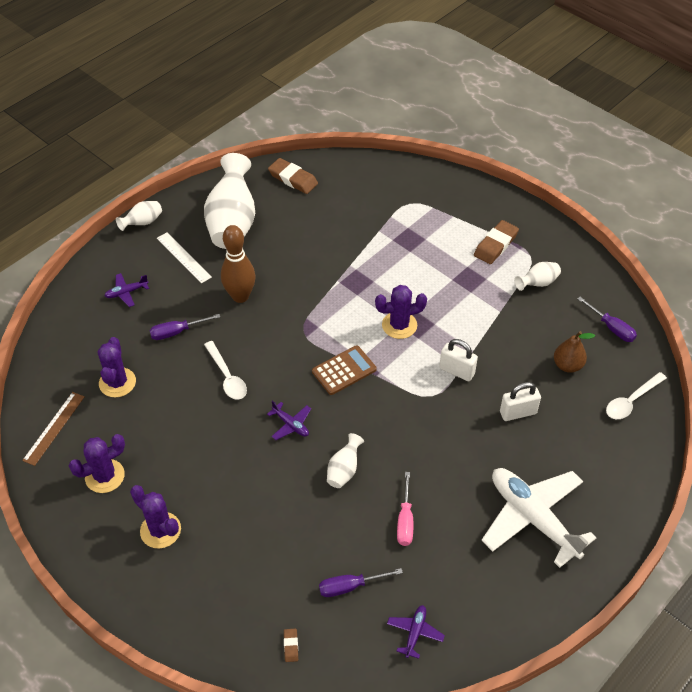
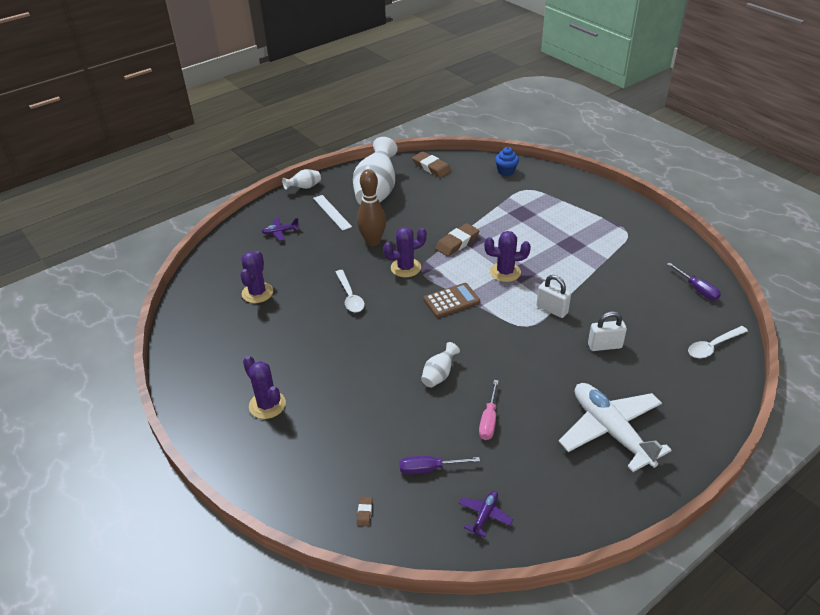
camera: 10 degrees right, 10 degrees down
brown ruler [22,392,85,466] -> none
purple cactus [69,434,125,493] -> purple cactus moved to [383,227,427,277]
purple screwdriver [150,314,220,340] -> none
purple plane [267,400,311,440] -> none
brown eraser [474,220,519,264] -> brown eraser moved to [435,223,479,256]
white vase [514,262,561,291] -> none
brown pear [554,331,595,373] -> none
none -> blue cupcake [495,147,519,176]

